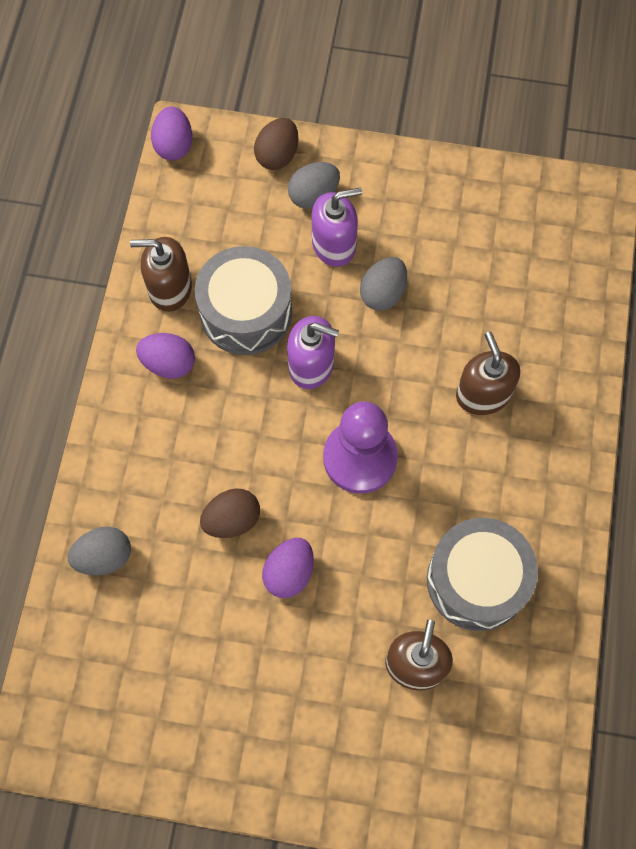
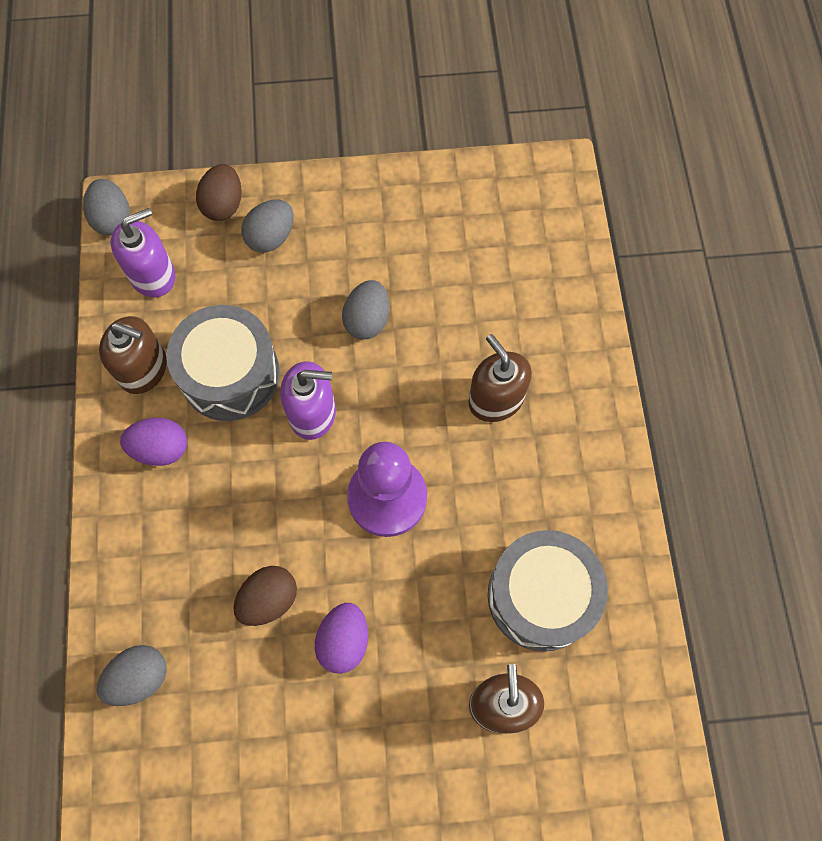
camera: 15 degrees left, 0 degrees up
brown soap dispenser [130,237,192,312] -> brown soap dispenser turned 150 degrees counterclockwise [99,316,167,394]
purple egg [151,106,192,160] -> grey egg [83,179,130,235]
purple soap dispenser [312,188,362,267] -> purple soap dispenser moved to [111,208,175,297]

